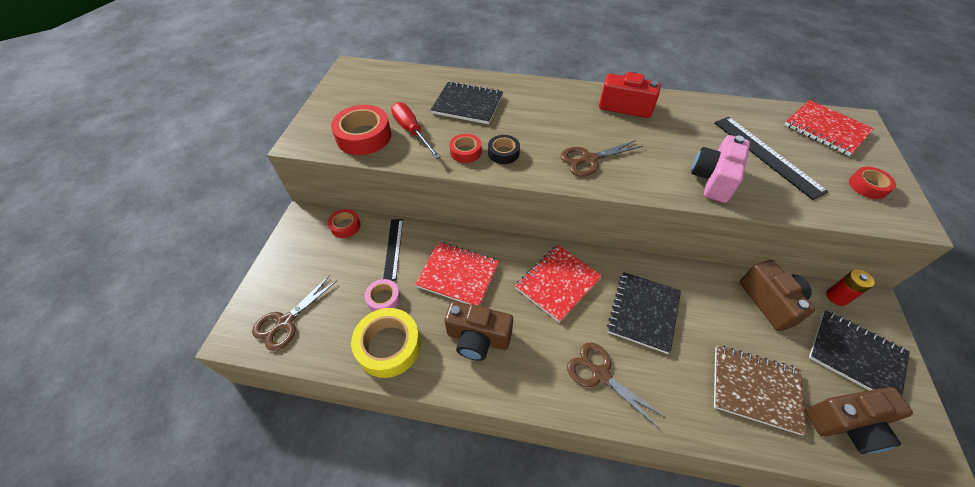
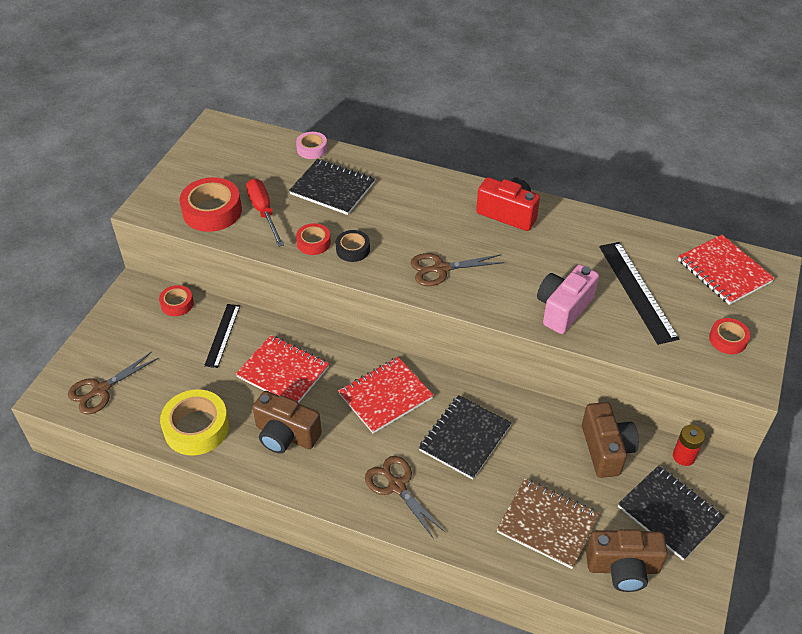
camera: 10 degrees right, 5 degrees down
pink tape [365,279,401,312] -> pink tape moved to [296,132,327,159]

